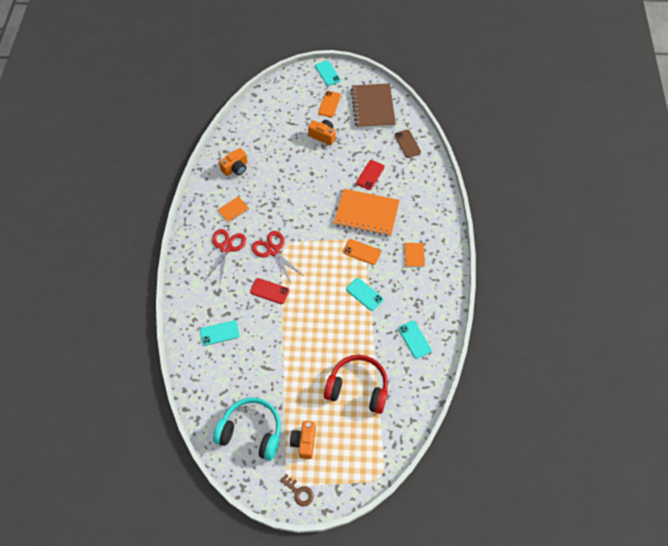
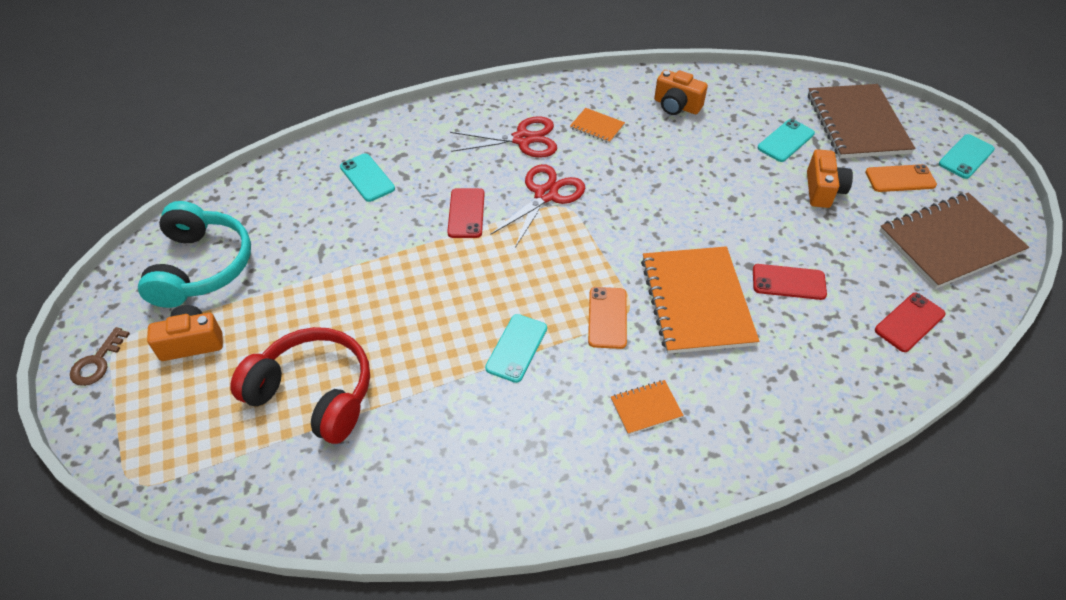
camera: 70 degrees right, 10 degrees down
red headphones [324,355,388,414] -> red headphones turned 60 degrees counterclockwise [230,327,370,444]
brown phone [394,129,421,158] -> red phone [875,293,946,352]
turquoise phone [398,321,431,359] -> turquoise phone moved to [758,119,815,162]
none -> brown notebook [808,84,915,158]

